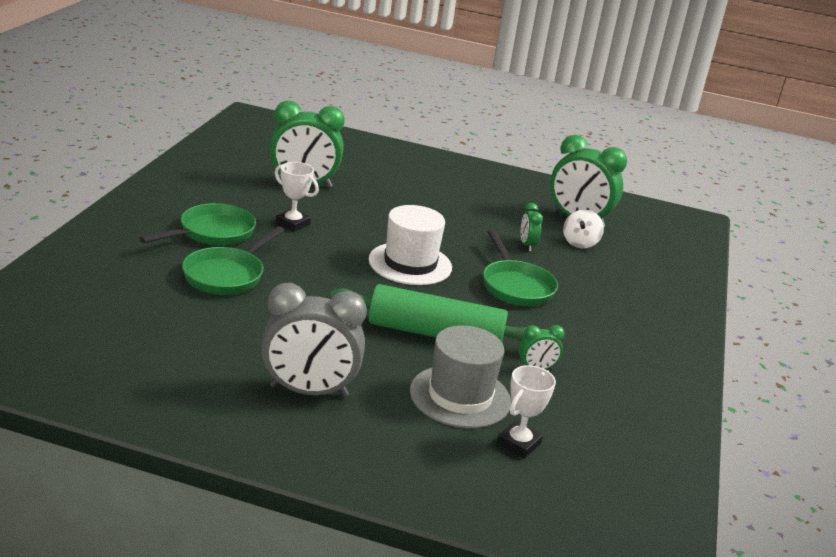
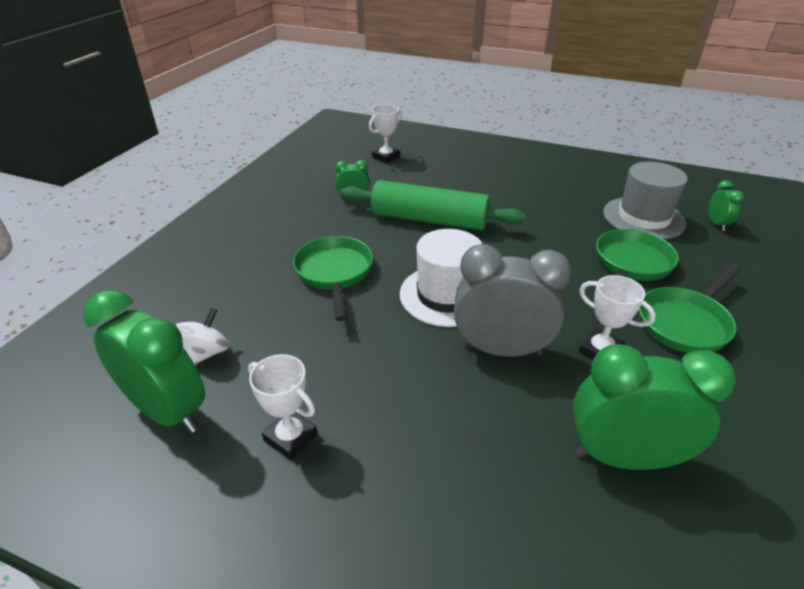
camera: 170 degrees left, 10 degrees up
grey clock [261,283,367,397] -> grey clock moved to [454,244,571,357]
grey hat [410,325,511,428] -> grey hat moved to [603,162,688,240]
green clock [521,203,543,251] -> green clock moved to [708,180,744,231]
none -> white trophy [248,354,318,460]

